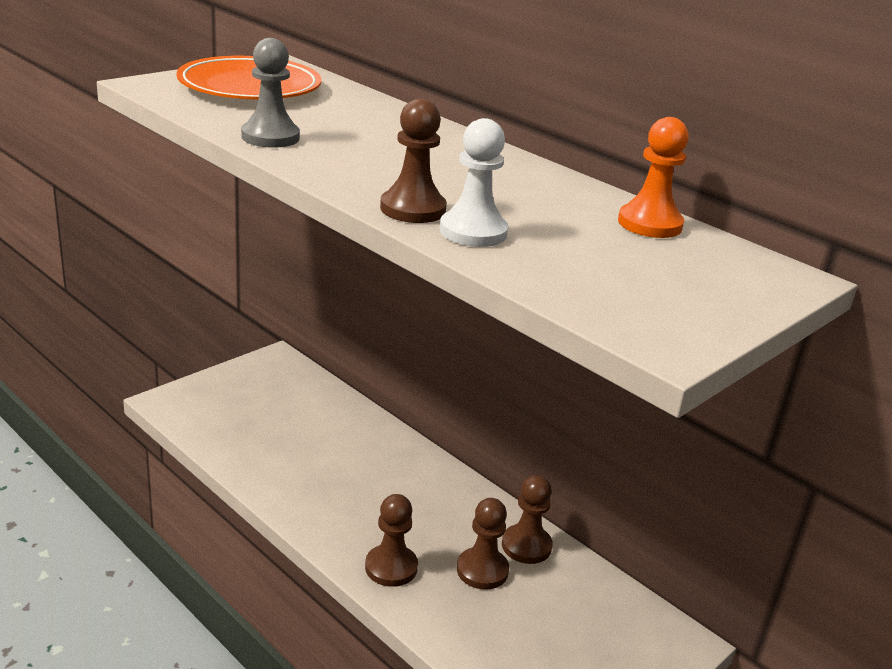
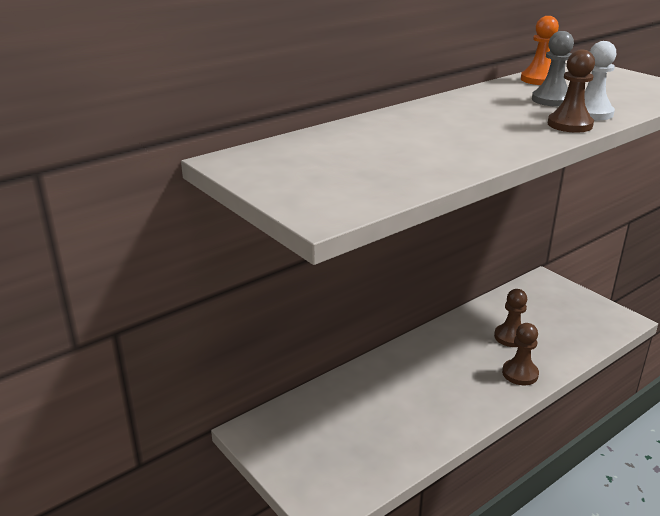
camera: 80 degrees left, 0 degrees up
orange plate [177,56,322,100] -> none
grey pawn [241,38,300,148] -> grey pawn moved to [532,31,574,107]
brown pawn [502,475,553,564] -> none

